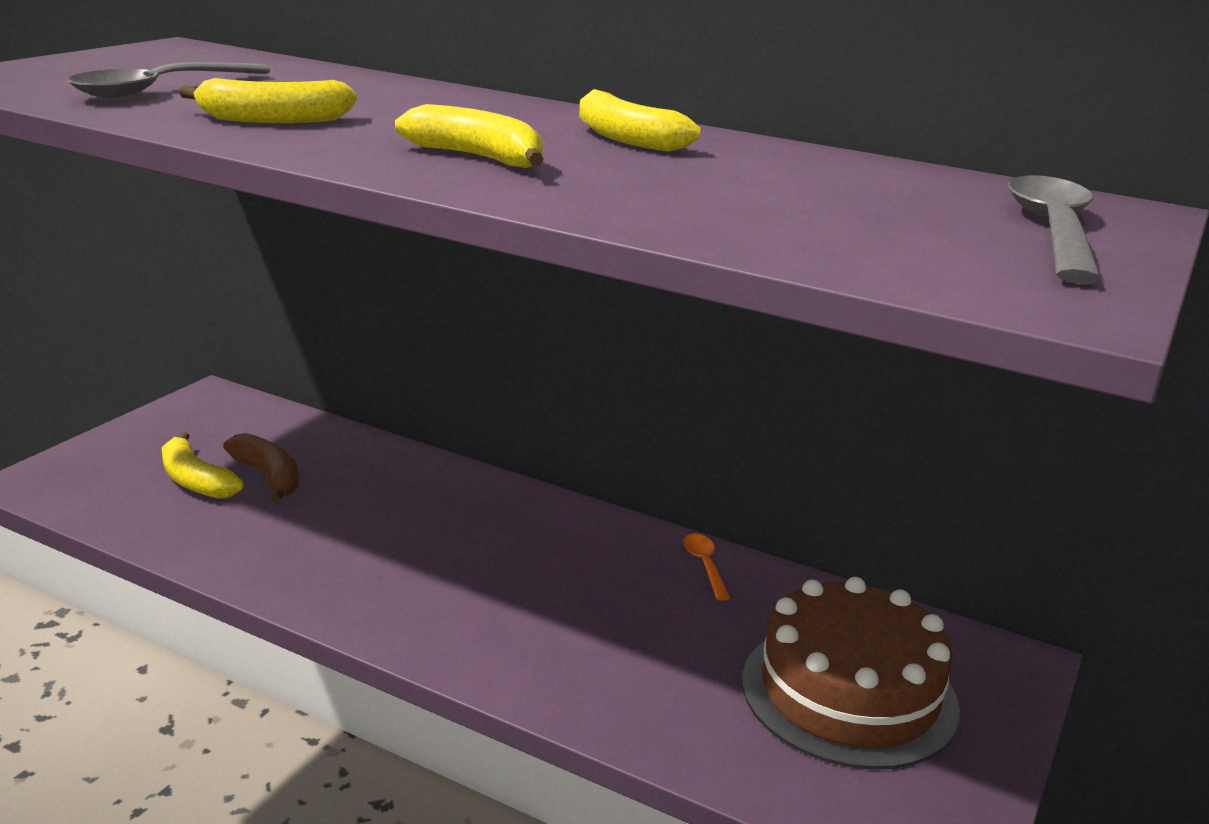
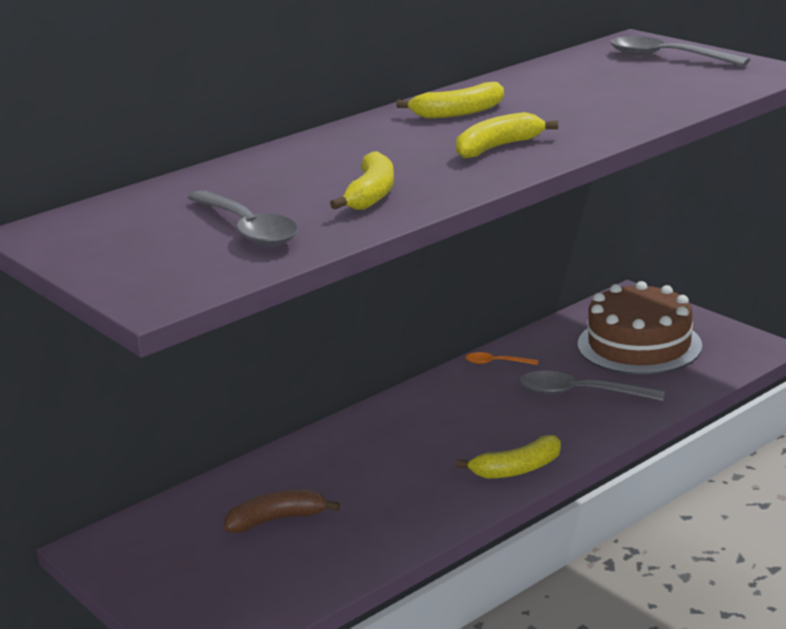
camera: 65 degrees left, 0 degrees up
yellow banana [162,432,244,499] -> yellow banana moved to [456,435,561,479]
none -> grey spoon [519,371,665,401]

